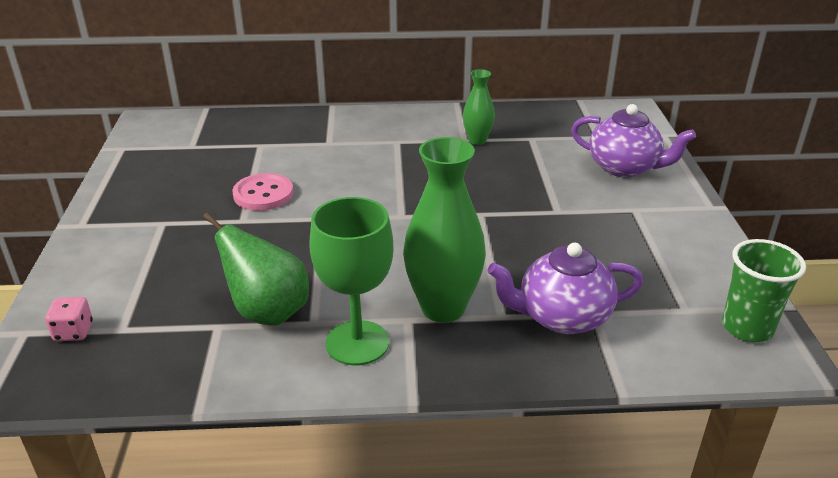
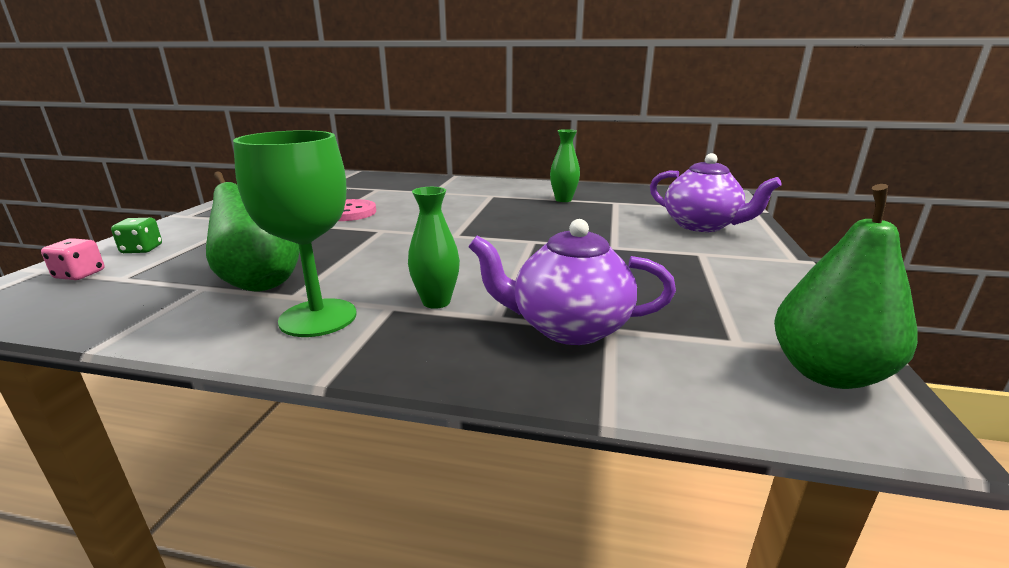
camera: 15 degrees right, 10 degrees down
green vase [403,137,486,322] -> green vase [408,187,460,309], size x0.55
green cup [722,239,806,342] -> green pear [774,184,918,389]
none -> green dice [111,218,162,253]

